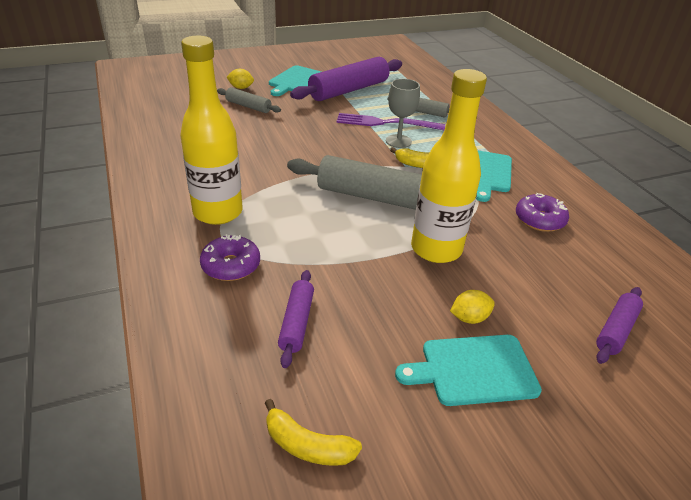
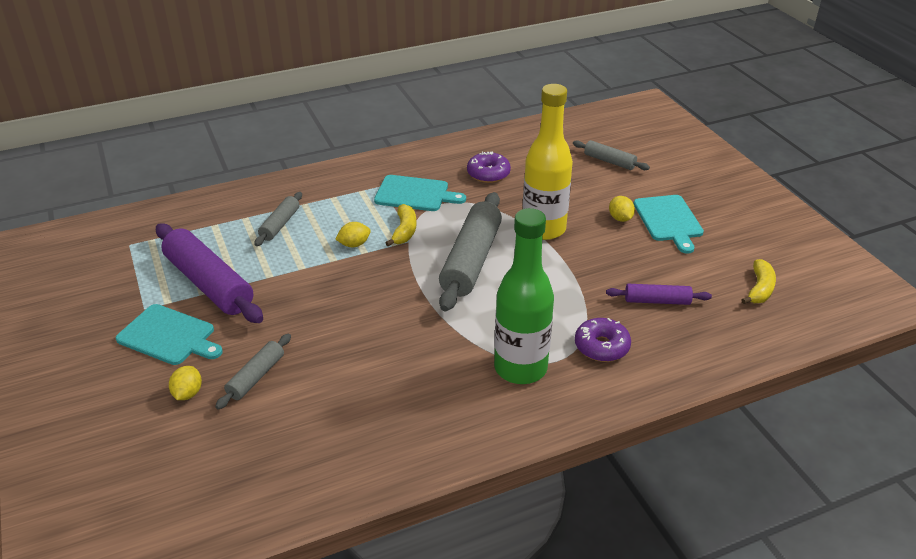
camera: 90 degrees left, 0 degrees up
yellow bottle [180,36,243,225] -> green bottle [494,208,554,384]
purple fork [337,113,445,130] -> none
grey goblet [386,79,420,148] -> yellow lemon [335,222,371,247]
purple rolling pin [596,287,643,364] -> grey rolling pin [573,140,650,170]

